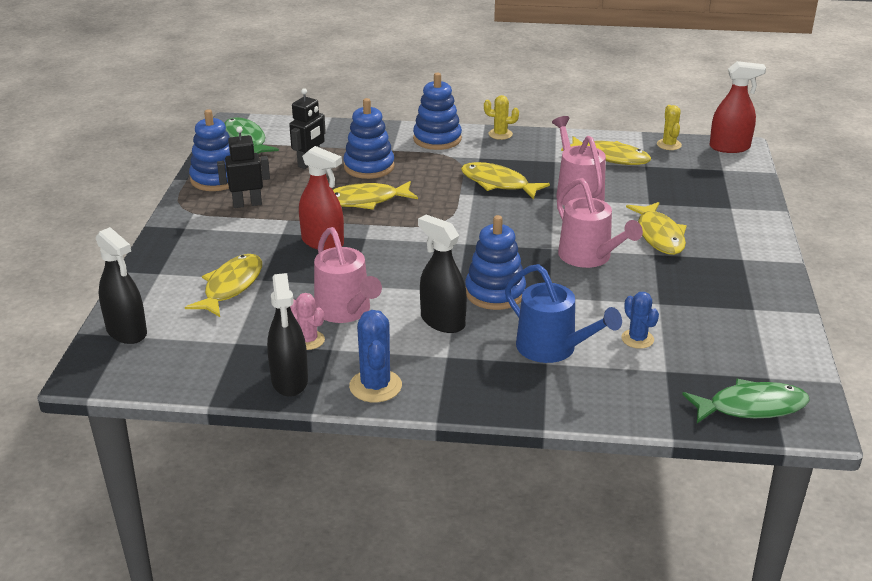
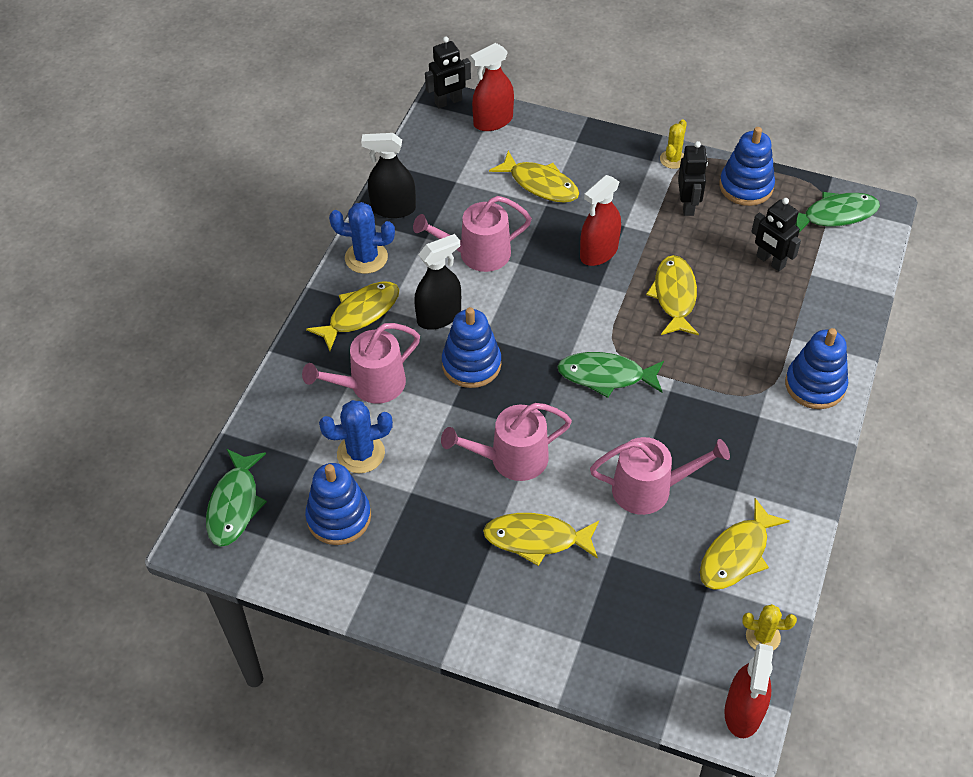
camera: 105 degrees right, 20 degrees up
black spray bottle [96,227,147,344] -> red spray bottle [470,43,514,131]
pink cactus [290,293,325,350] -> none
blue stacking toy [343,98,395,179] -> blue stacking toy moved to [305,463,371,545]
yellow fish [461,162,550,199] -> yellow fish moved to [306,282,399,351]
yellow cactus [484,95,519,140] -> yellow cactus moved to [660,119,687,169]
blue watering can [505,264,622,363] -> pink watering can [302,323,420,404]
blue cactus [621,292,659,349] -> blue cactus [319,400,393,473], size x1.53
none -> black robot [425,36,471,108]
none -> green fish [557,352,664,398]

